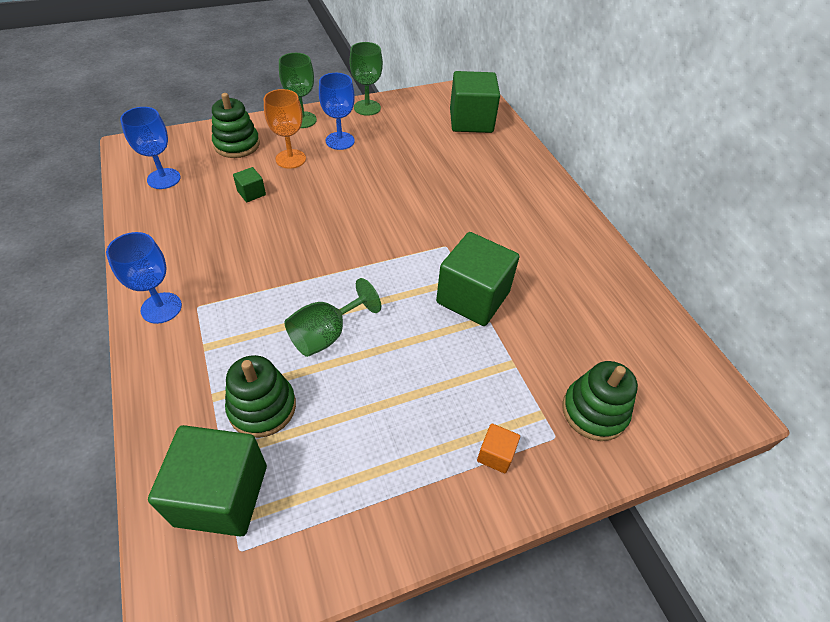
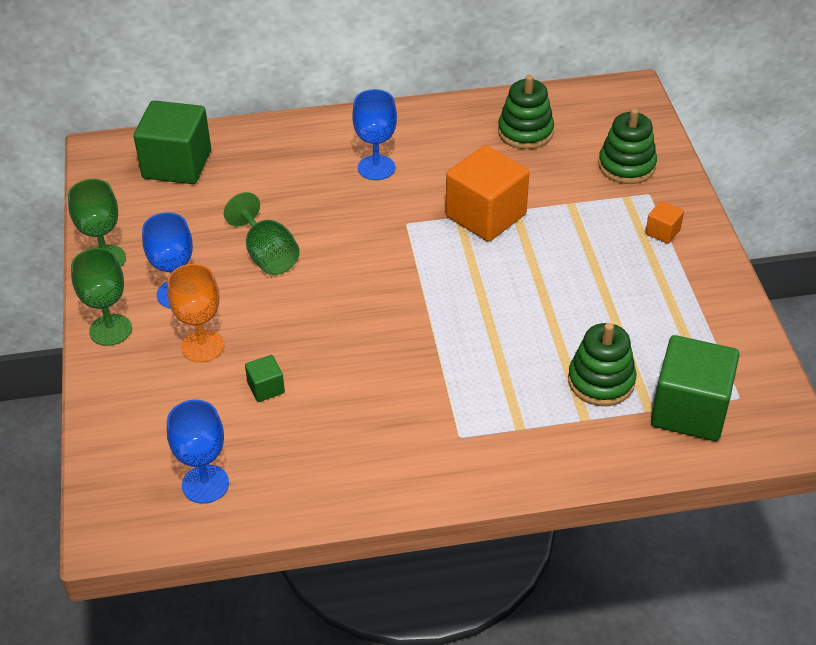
camera: 75 degrees left, 5 degrees down
blue goblet [106,232,182,324] -> blue goblet moved to [352,89,397,180]
green stacking toy [212,93,260,158] -> green stacking toy moved to [498,75,554,149]
green goblet [285,278,381,357] -> green goblet moved to [224,192,300,275]
green cube [436,232,519,326] -> orange cube [446,145,529,242]

